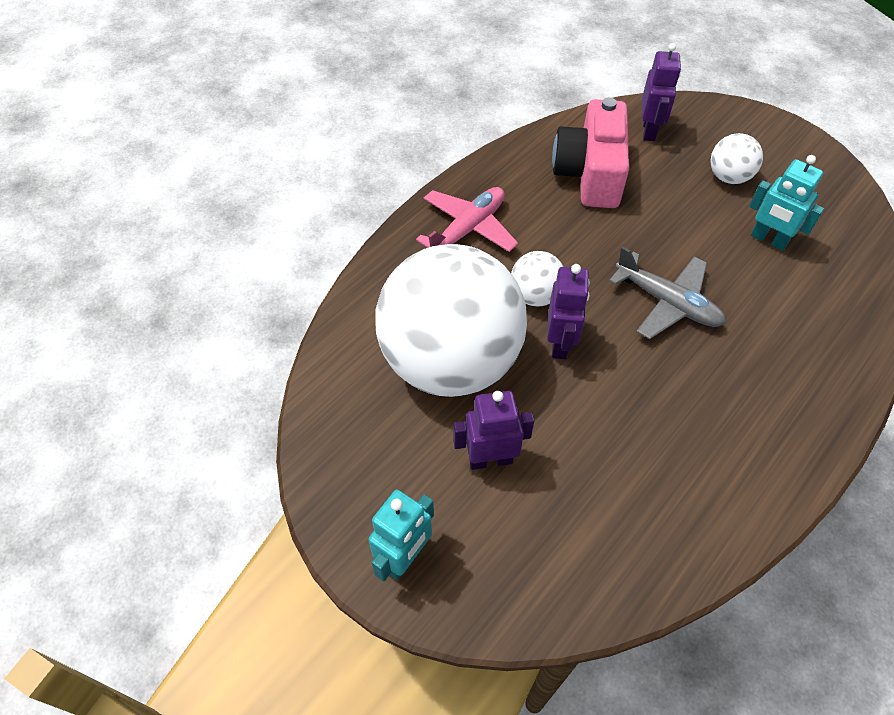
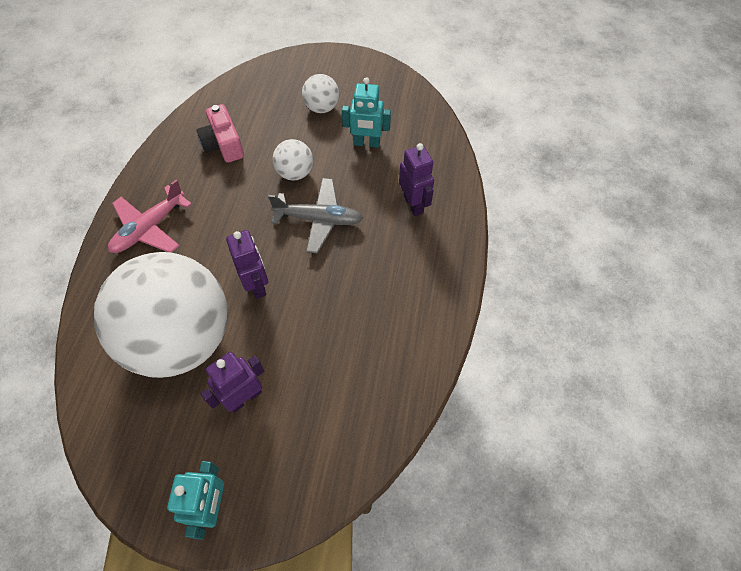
camera: 30 degrees left, 5 degrees up
pink plane [416,187,518,252] -> pink plane turned 150 degrees counterclockwise [108,180,192,253]
white ball [511,251,563,306] -> white ball moved to [273,139,313,181]
pink camera [552,97,629,208] -> pink camera [196,104,244,163], size x0.66
purple robot [642,43,681,141] -> purple robot moved to [399,143,434,216]

